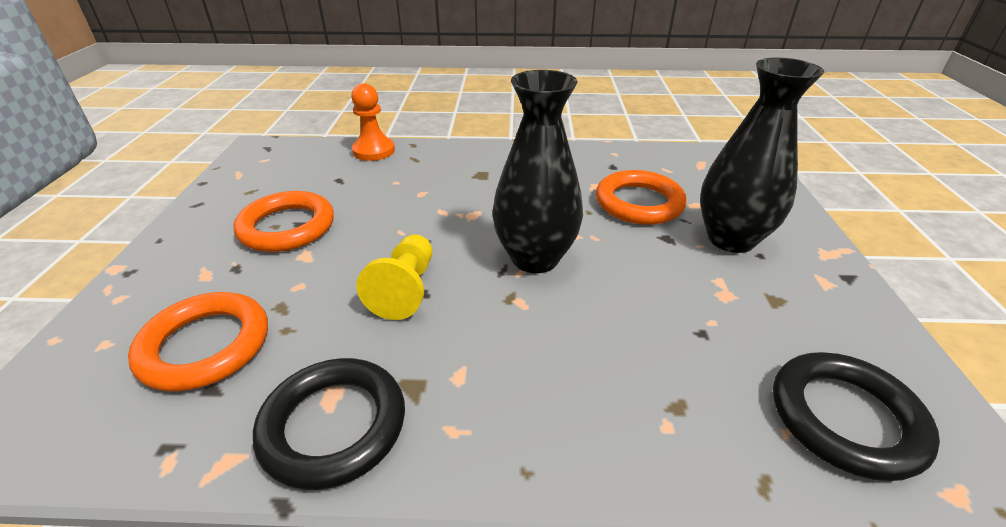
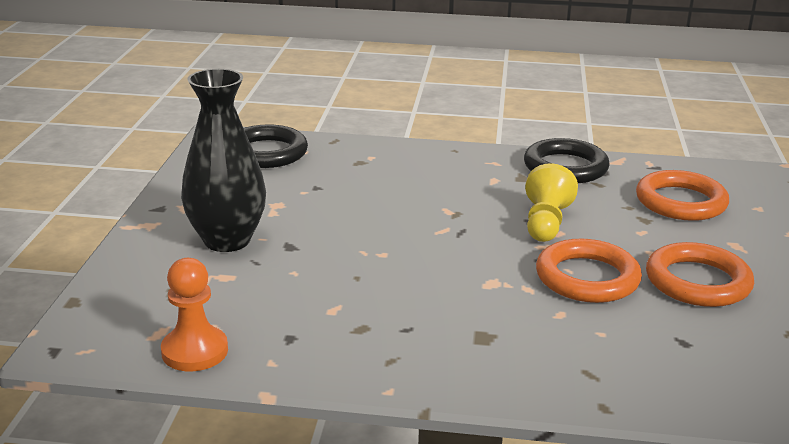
camera: 175 degrees left, 10 degrees down
orange pawn [351,83,395,161] -> orange pawn moved to [161,258,228,371]
black vase [492,70,583,273] -> none
orange ring [596,170,687,225] -> orange ring moved to [536,239,642,303]

